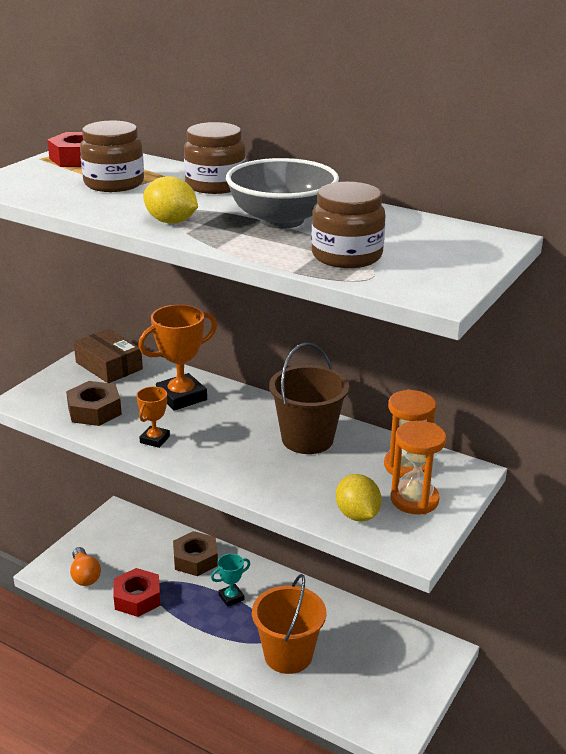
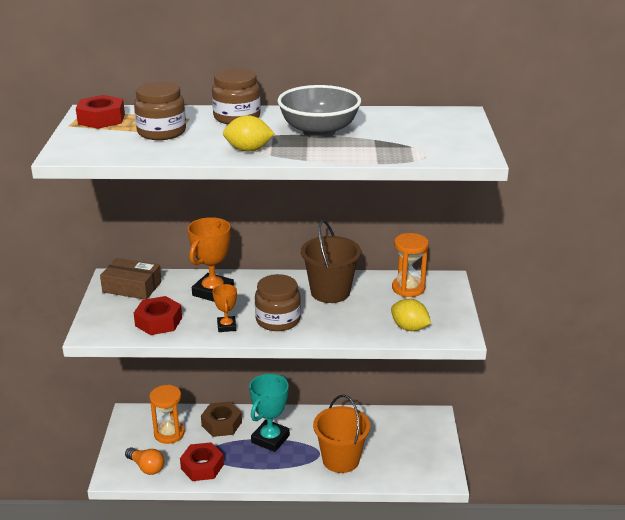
camera: 30 degrees left, 0 degrees up
brown nut [66,381,122,426] -> red nut [134,296,182,335]
turquoise trophy [211,554,250,607] -> turquoise trophy [249,374,290,452], size x1.83
brown jar [311,182,386,268] -> brown jar moved to [255,274,301,331]
orange hourglass [391,421,446,514] -> orange hourglass moved to [150,385,185,444]

